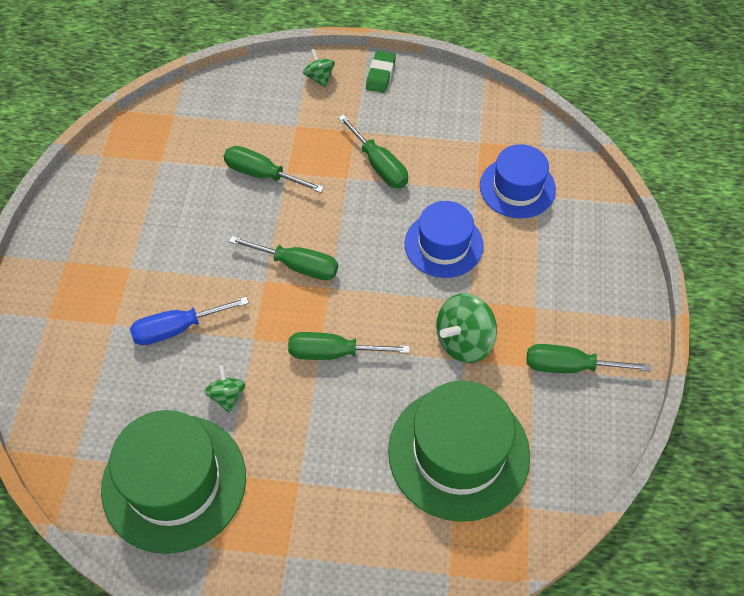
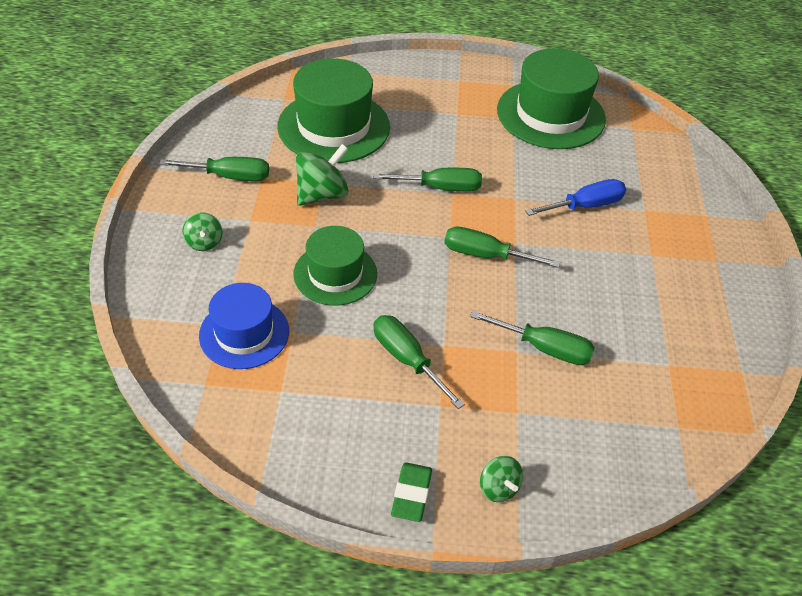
camera: 175 degrees right, 10 degrees down
green spinning top [205,365,246,413] -> green spinning top moved to [183,212,222,251]
blue hat [405,201,484,278] -> green hat [293,226,377,306]

